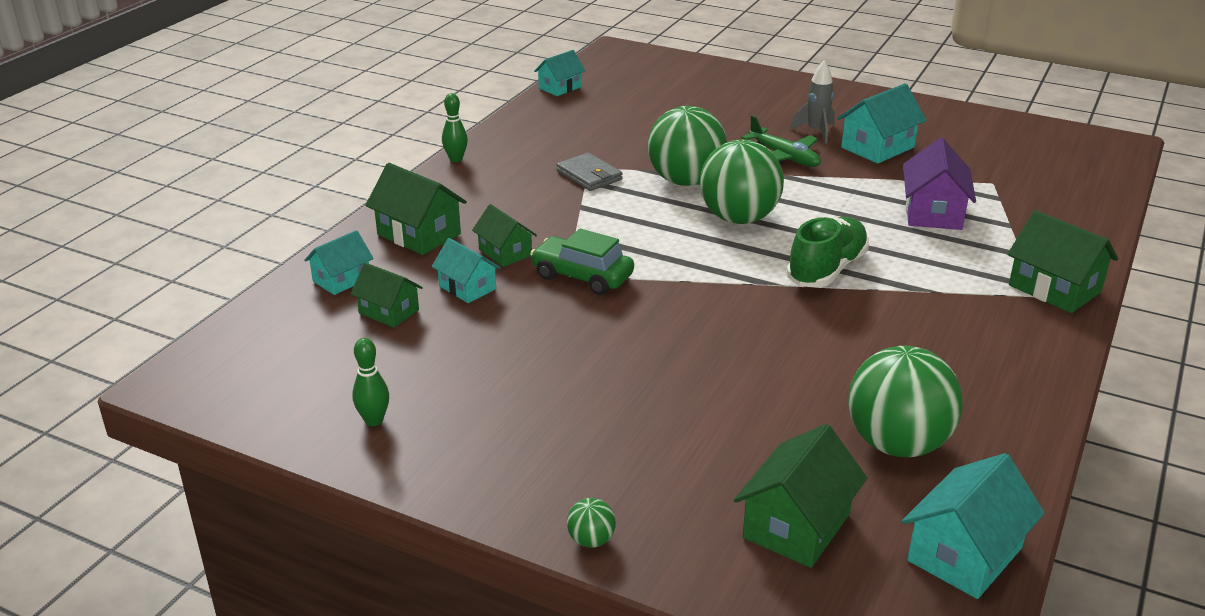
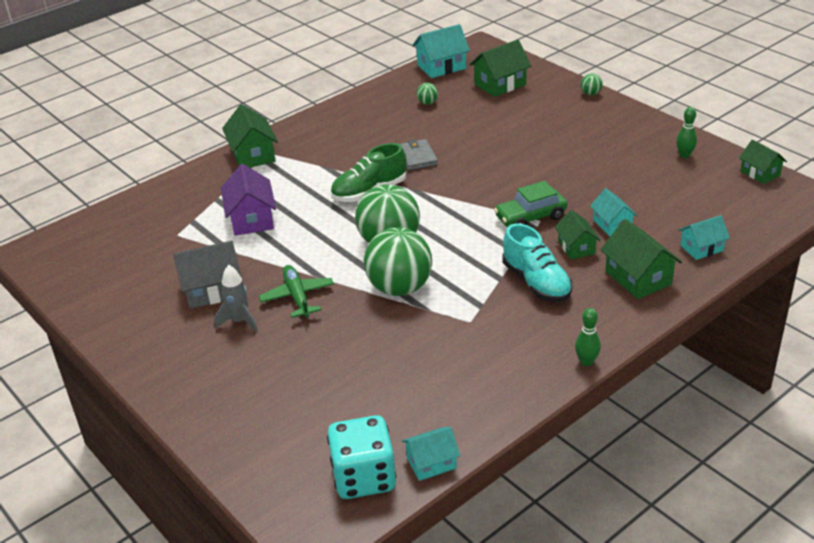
camera: 155 degrees left, 5 degrees up
green house [350,263,423,328] -> green house moved to [739,140,787,184]
green car [530,228,634,295] -> green car turned 105 degrees clockwise [494,181,567,227]
grey wallet [556,153,623,191] -> grey wallet moved to [400,139,438,171]
turquoise house [837,83,926,164] -> grey house [173,241,241,309]
green ball [848,346,963,457] -> green ball [417,83,438,105], size x0.41
purple house [903,138,976,230] -> purple house turned 45 degrees counterclockwise [221,164,276,236]
none -> turquoise dice [327,415,396,499]
none -> turquoise shoe [502,224,572,302]

